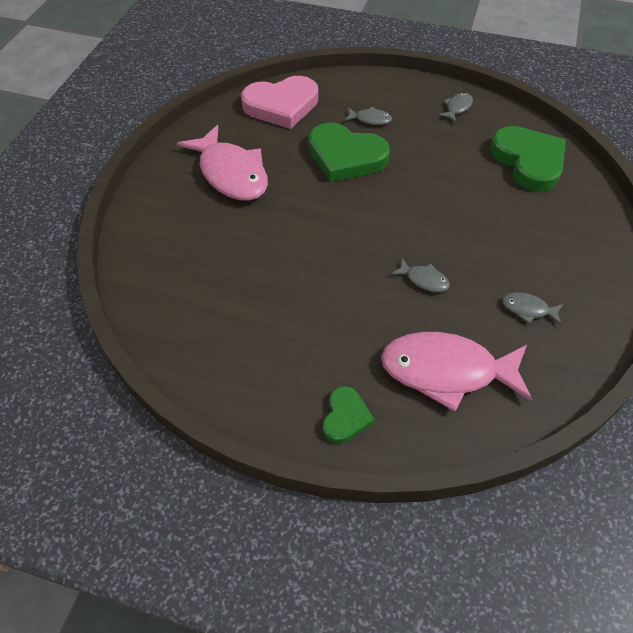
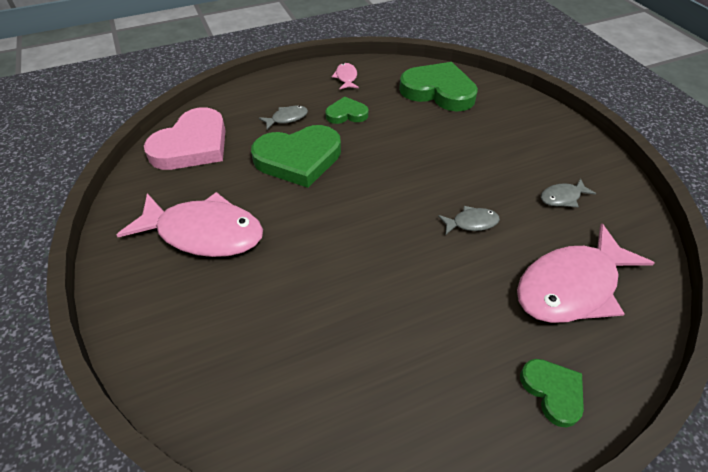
camera: 40 degrees left, 5 degrees down
grey fish [438,93,473,122] -> pink fish [332,63,359,89]
none -> green heart [325,97,368,124]

